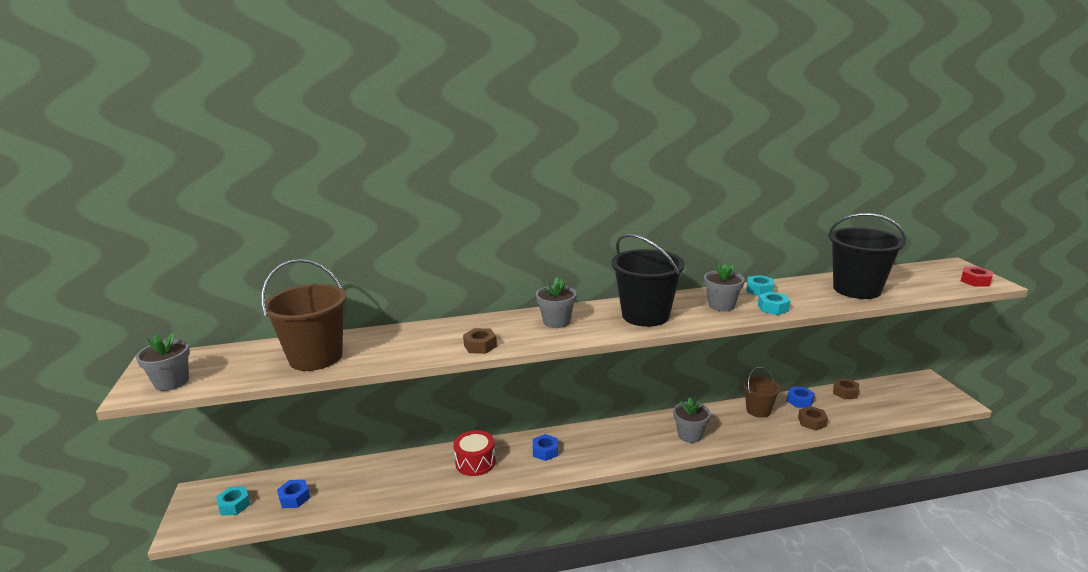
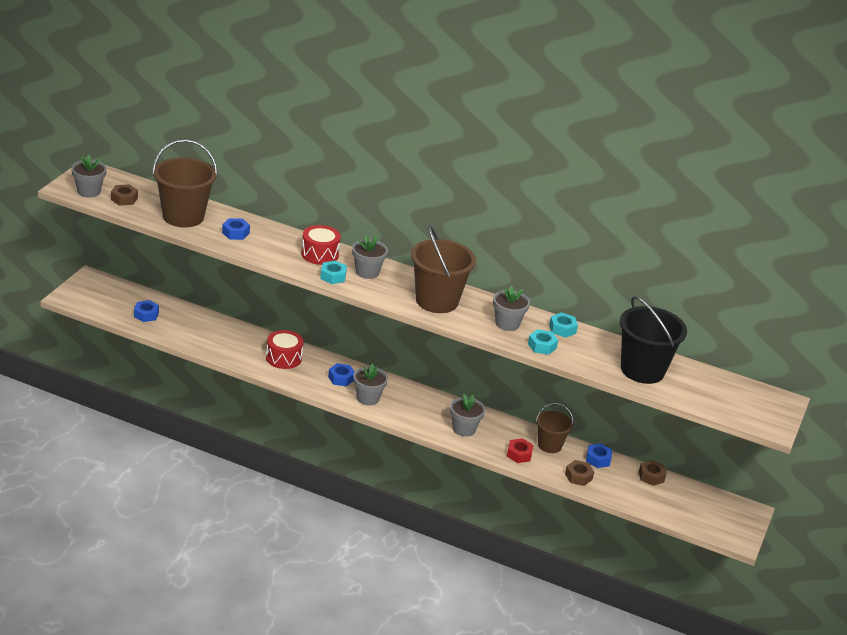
camera: 30 degrees right, 10 degrees up
turquoise nut [216,486,251,516] -> turquoise nut moved to [320,261,347,284]
brown nut [463,328,497,354] -> brown nut moved to [111,184,138,206]
black bucket [611,234,685,327] -> brown bucket [411,225,476,313]
red nut [961,267,993,287] -> red nut moved to [507,438,533,463]
none -> blue nut [222,218,250,240]
none -> red drum [301,225,341,265]
none -> grey flower pot [353,363,388,405]

